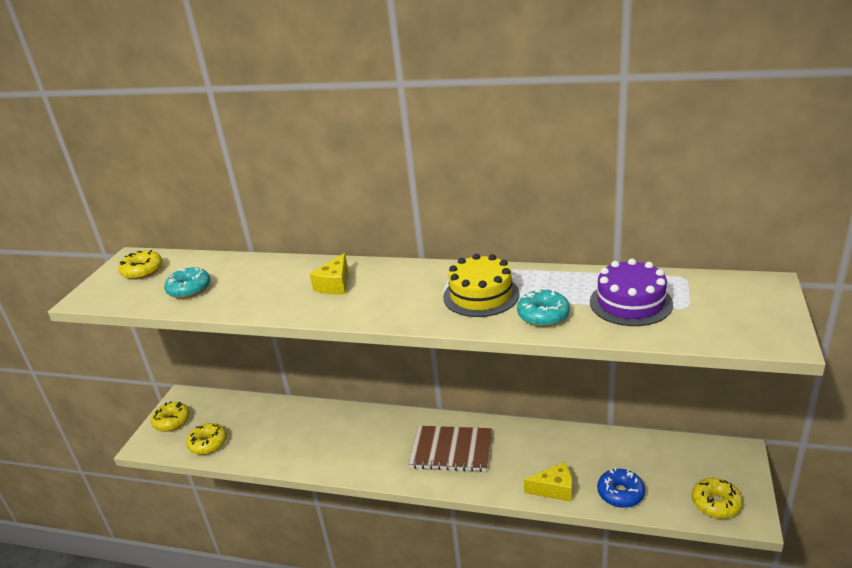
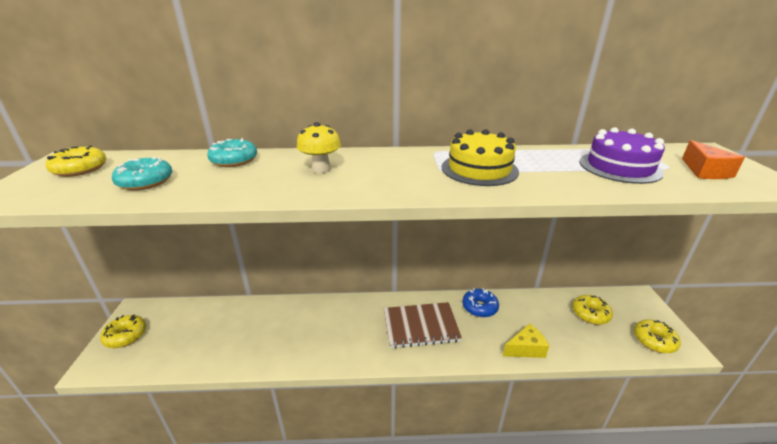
camera: 20 degrees left, 0 degrees up
yellow donut [186,423,227,455] -> yellow donut moved to [572,295,613,325]
yellow cheese [310,253,348,294] -> yellow mushroom [297,122,341,173]
turquoise donut [517,289,570,327] -> turquoise donut moved to [207,138,257,167]
blue donut [597,468,645,508] -> blue donut moved to [462,288,499,317]
none -> orange cheese [682,140,745,179]

